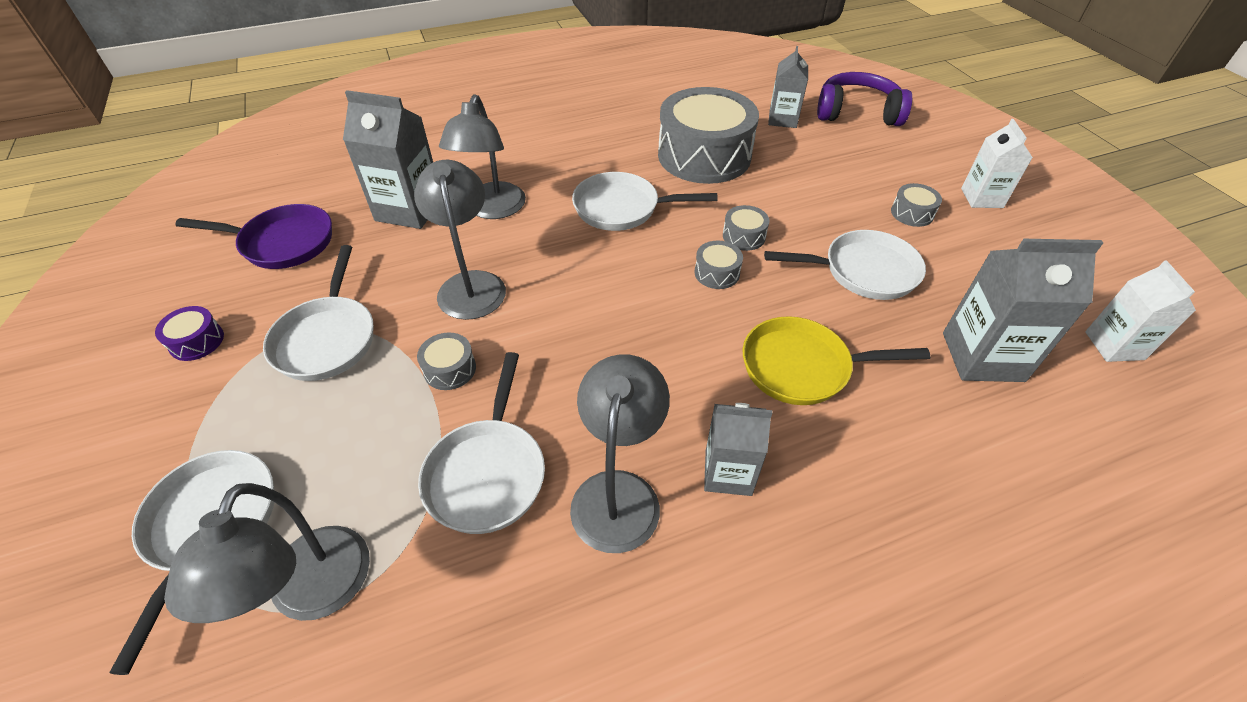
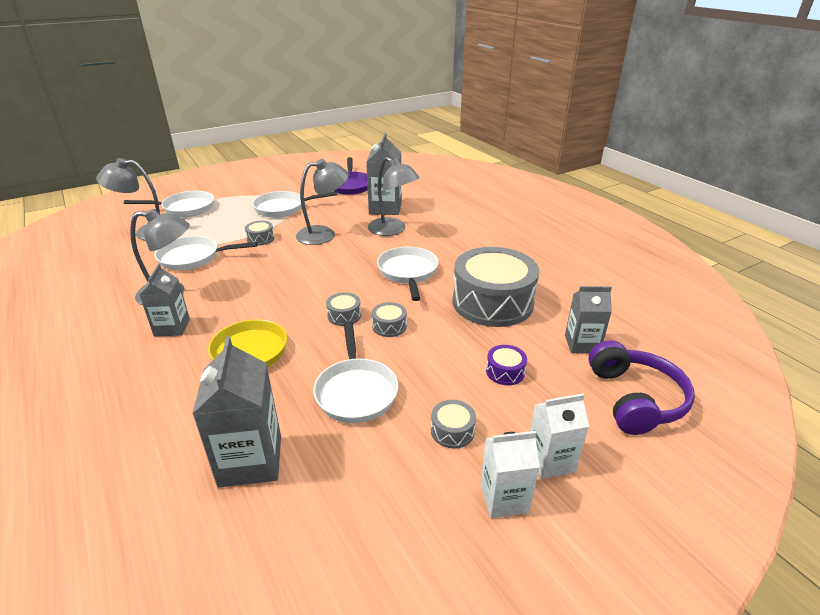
camera: 80 degrees right, 15 degrees down
purple drum [155,306,224,361] -> purple drum moved to [486,345,527,385]
grey lamp [439,94,526,219] -> grey lamp turned 135 degrees counterclockwise [368,157,419,236]
white carton [1085,260,1196,362] -> white carton moved to [530,393,589,479]

